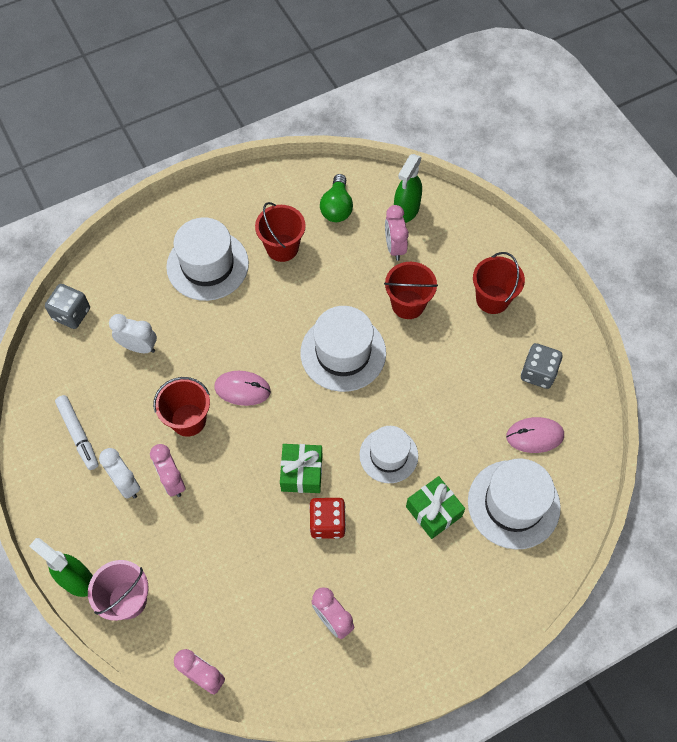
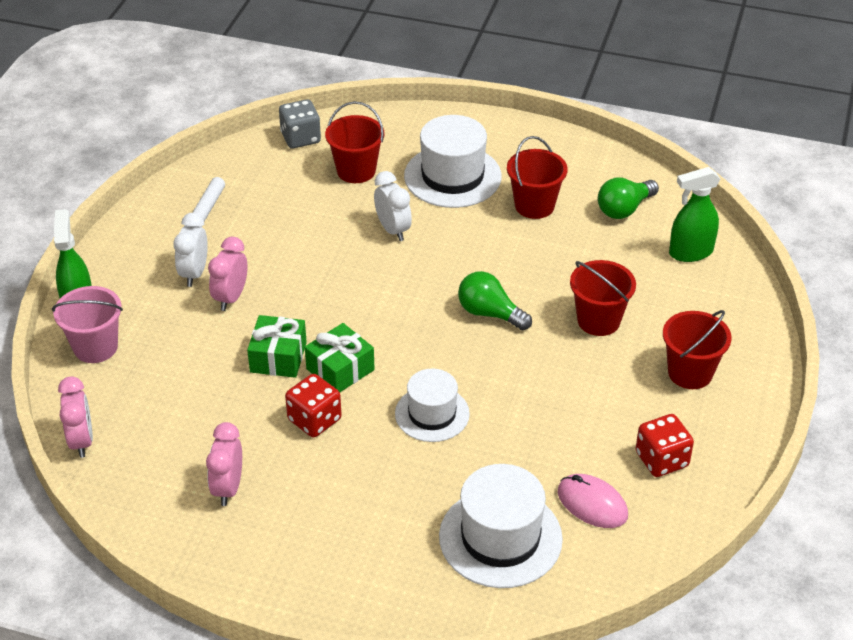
camera: 45 degrees right, 20 degrees down
white clock [109,314,157,353] -> white clock moved to [374,171,412,241]
red bucket [153,377,210,437] -> red bucket moved to [325,101,384,183]
pink mouse [214,371,271,406] -> none
white hat [300,306,386,392] -> green light bulb [458,271,532,330]
pink clock [385,205,409,261] -> none
green gift [406,476,465,539] -> green gift moved to [247,315,307,378]
grey dice [521,343,562,389] -> red dice [636,414,694,477]

